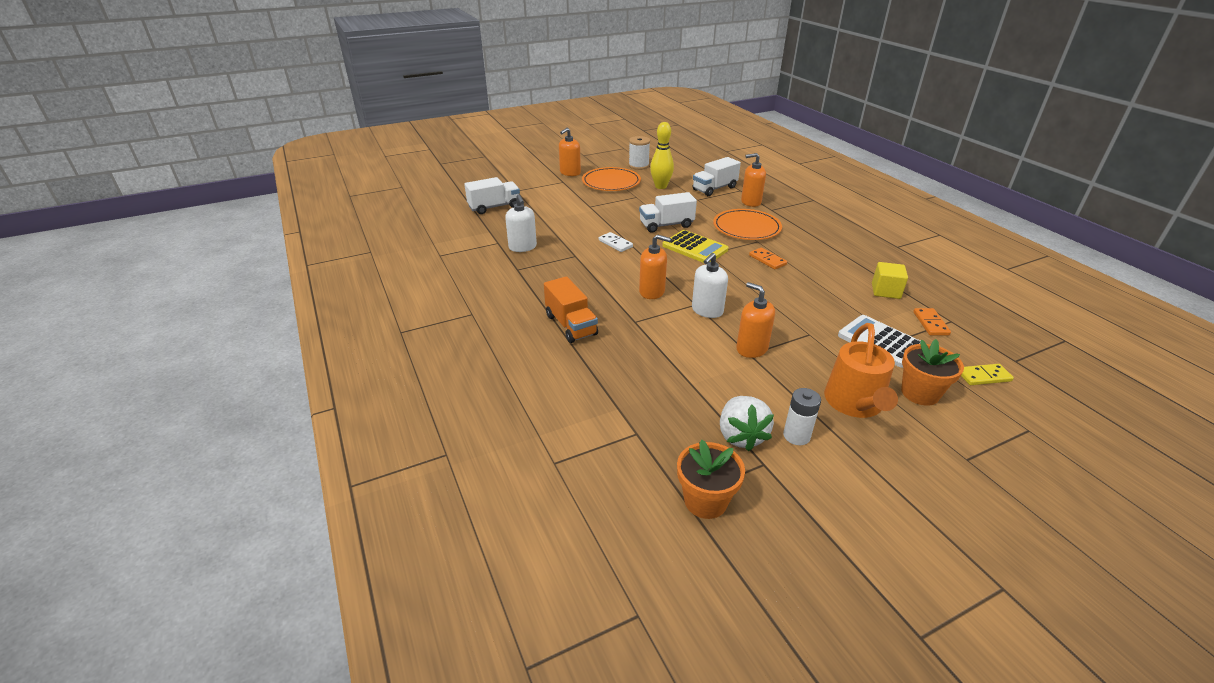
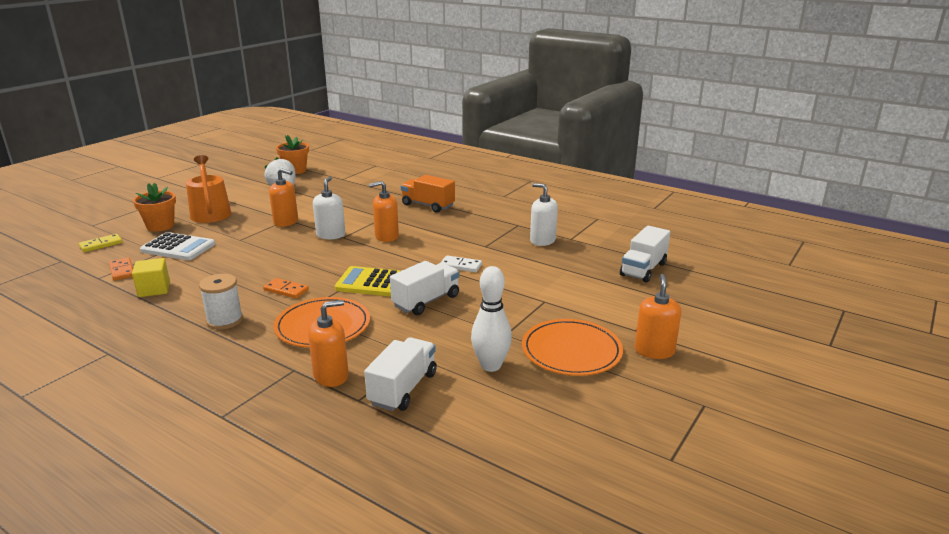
camera: 150 degrees right, 10 degrees down
white spool [628,136,650,170] -> white spool moved to [199,274,243,330]
yellow bowling pin [650,122,674,189] -> white bowling pin [471,266,512,372]
white battery [783,388,821,445] -> none

